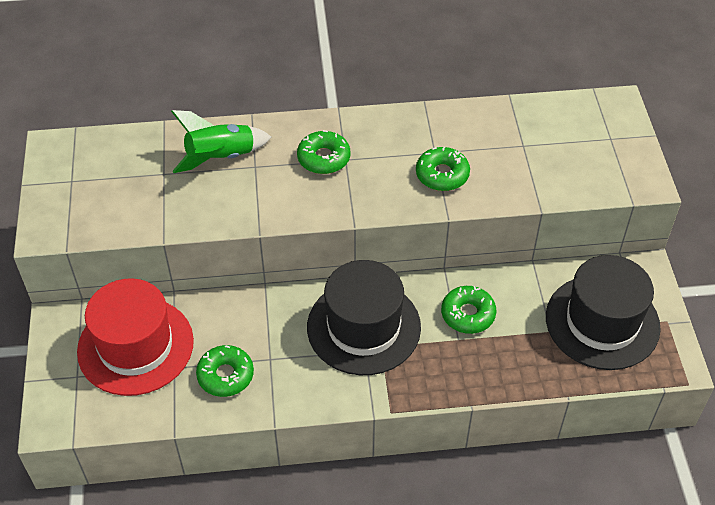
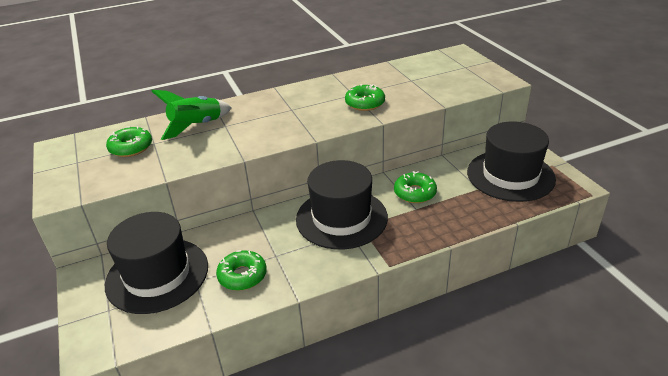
camera: 15 degrees left, 15 degrees down
red hat [77,278,194,396] -> black hat [105,212,208,314]
green donut [297,130,350,174] -> green donut moved to [106,126,152,157]

